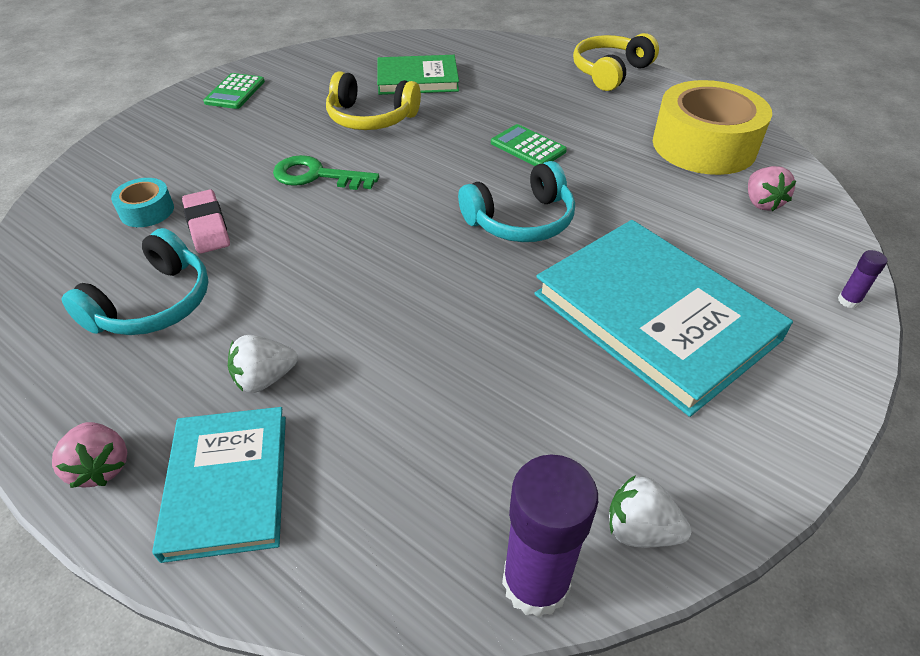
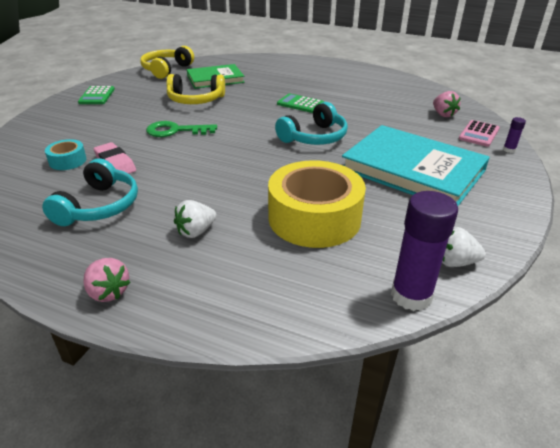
camera: 15 degrees left, 10 degrees down
turquoise book [152,407,286,563] -> none
yellow headphones [573,33,659,91] -> yellow headphones moved to [140,46,194,79]
yellow tape [653,80,772,175] -> yellow tape moved to [268,160,366,248]
none -> pink calculator [459,120,500,147]

